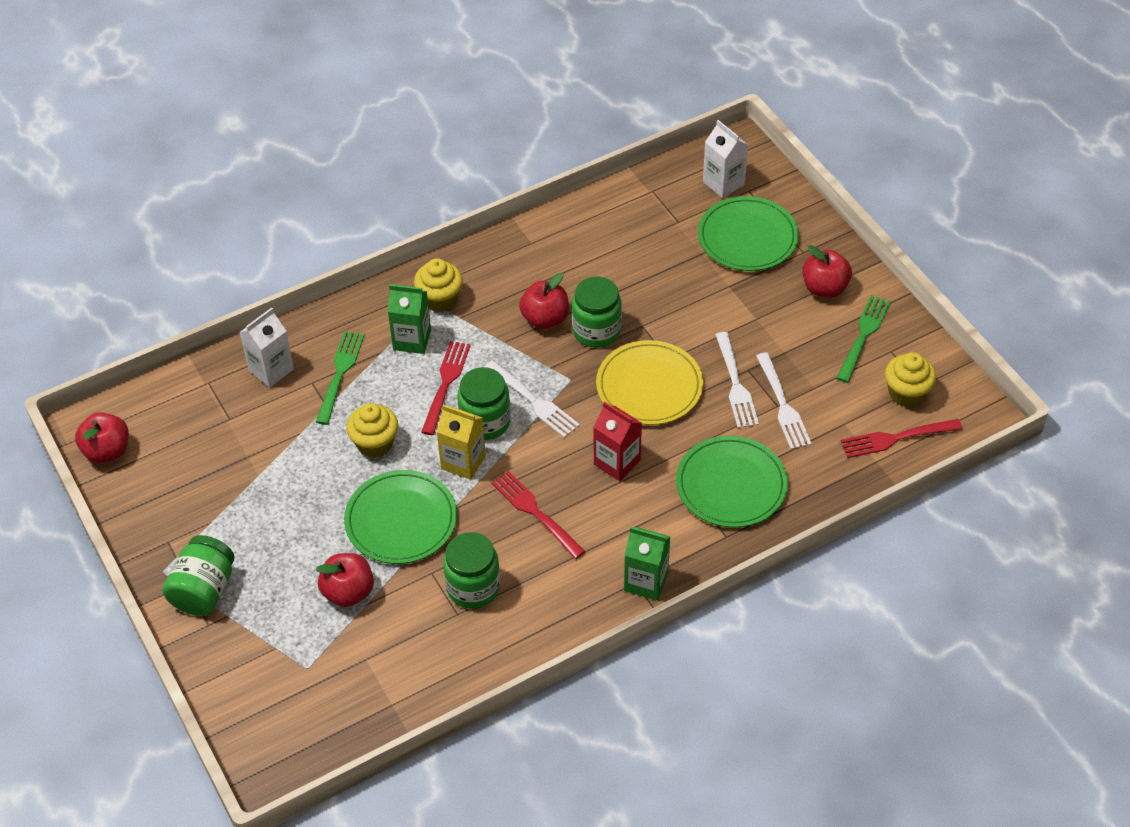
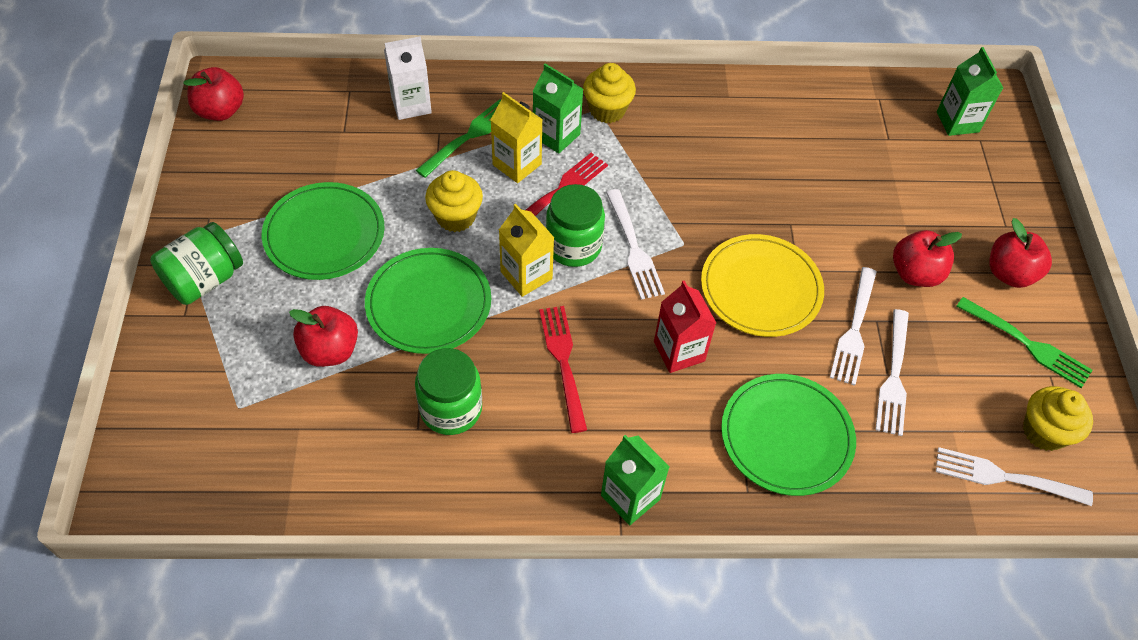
camera: 25 degrees right, 5 degrees up
red apple [519,273,569,329] -> red apple moved to [893,230,962,287]
green jar [572,277,622,348] -> none
green plate [698,196,799,271] -> green plate moved to [262,182,384,280]
white carton [703,120,748,198] -> green carton [937,47,1003,136]
green fork [837,295,891,383] -> green fork turned 75 degrees clockwise [956,297,1092,388]
red fork [841,419,962,458] -> white fork [936,447,1093,506]
none -> yellow carton [491,92,543,183]

